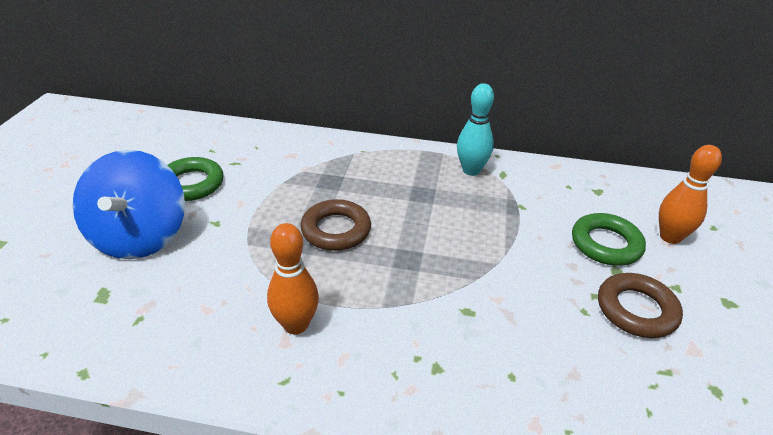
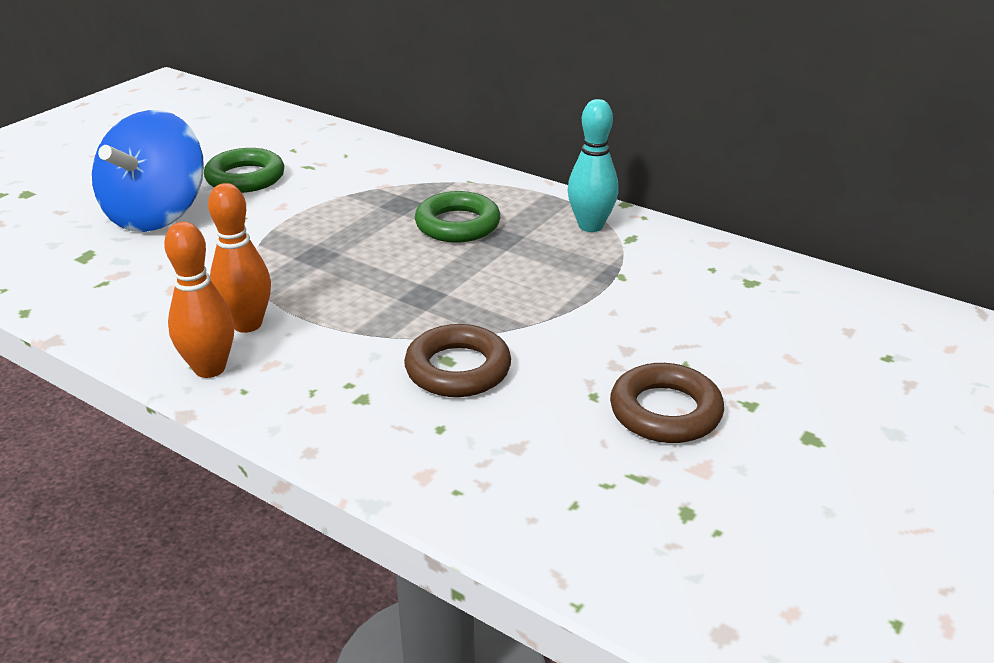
camera: 25 degrees right, 5 degrees down
brown ring [301,199,371,251] -> brown ring moved to [404,324,511,397]
green ring [572,213,646,266] -> green ring moved to [415,191,500,242]
orange bowling pin [659,145,722,244] -> orange bowling pin moved to [164,222,234,378]

